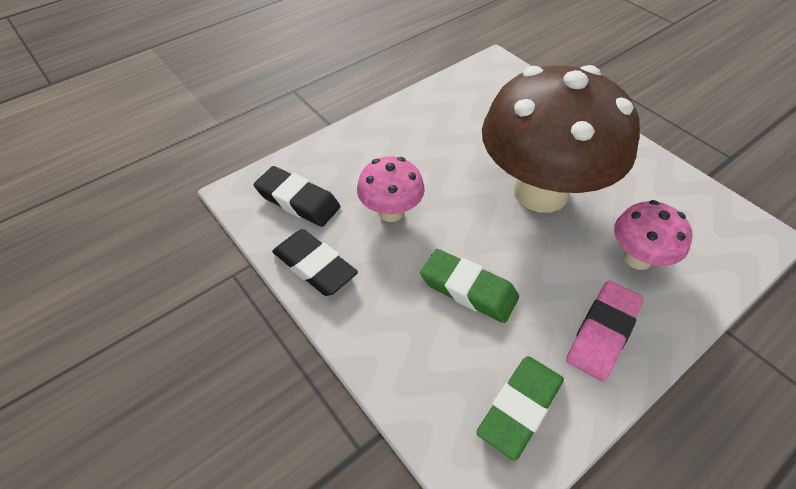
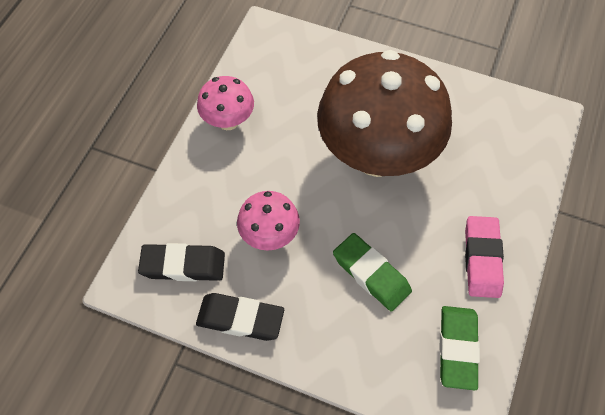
camera: 30 degrees left, 10 degrees up
green eraser [420,249,519,323] -> green eraser turned 45 degrees clockwise [333,233,412,312]
pink mushroom [614,200,692,270] -> pink mushroom moved to [197,76,254,130]

